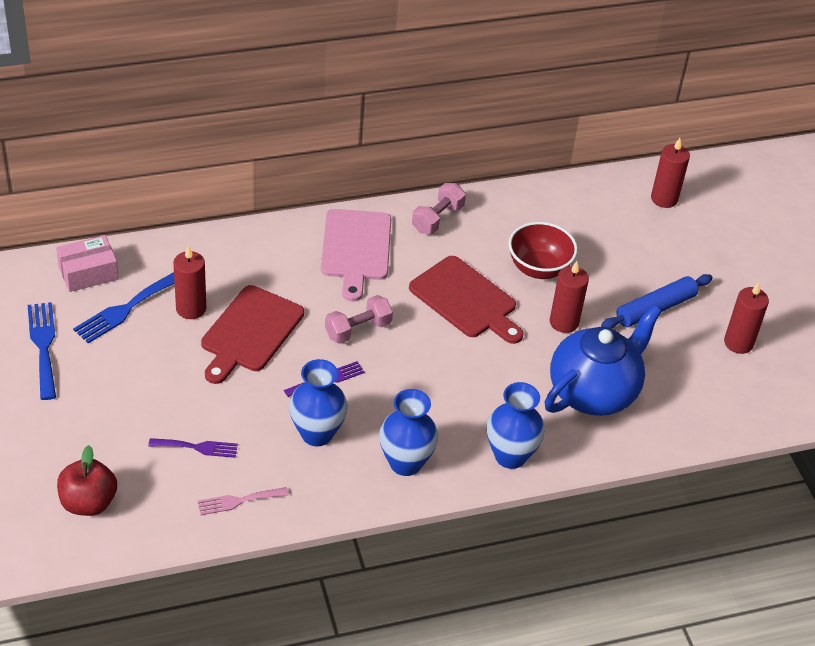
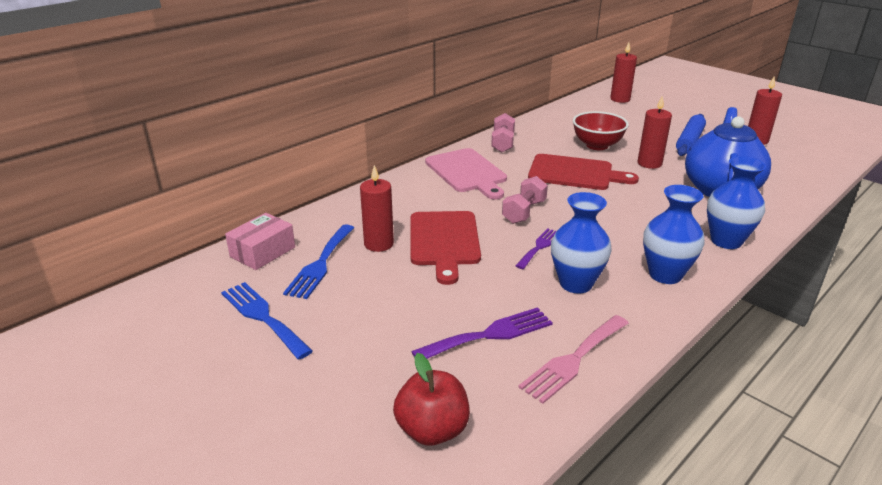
camera: 25 degrees left, 15 degrees down
purple fork [148,438,238,458] -> purple fork [411,307,553,359], size x1.53
pink fork [198,487,289,515] -> pink fork [518,315,629,404], size x1.53

